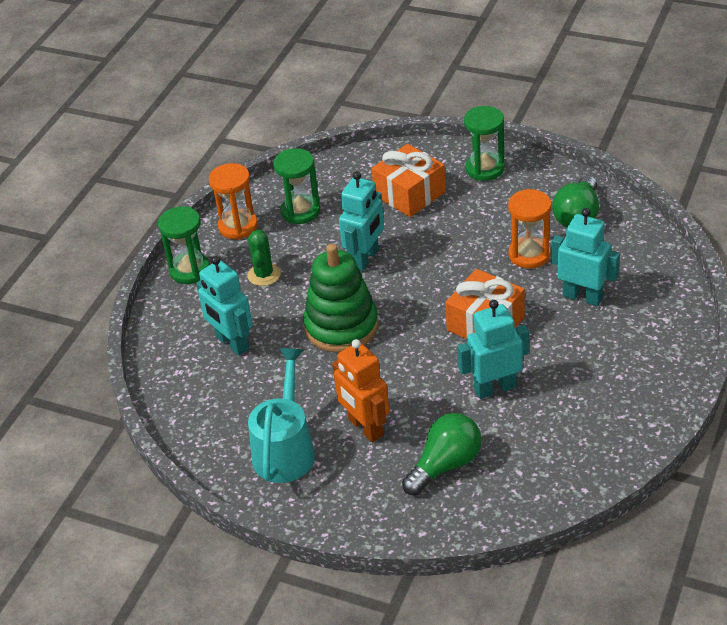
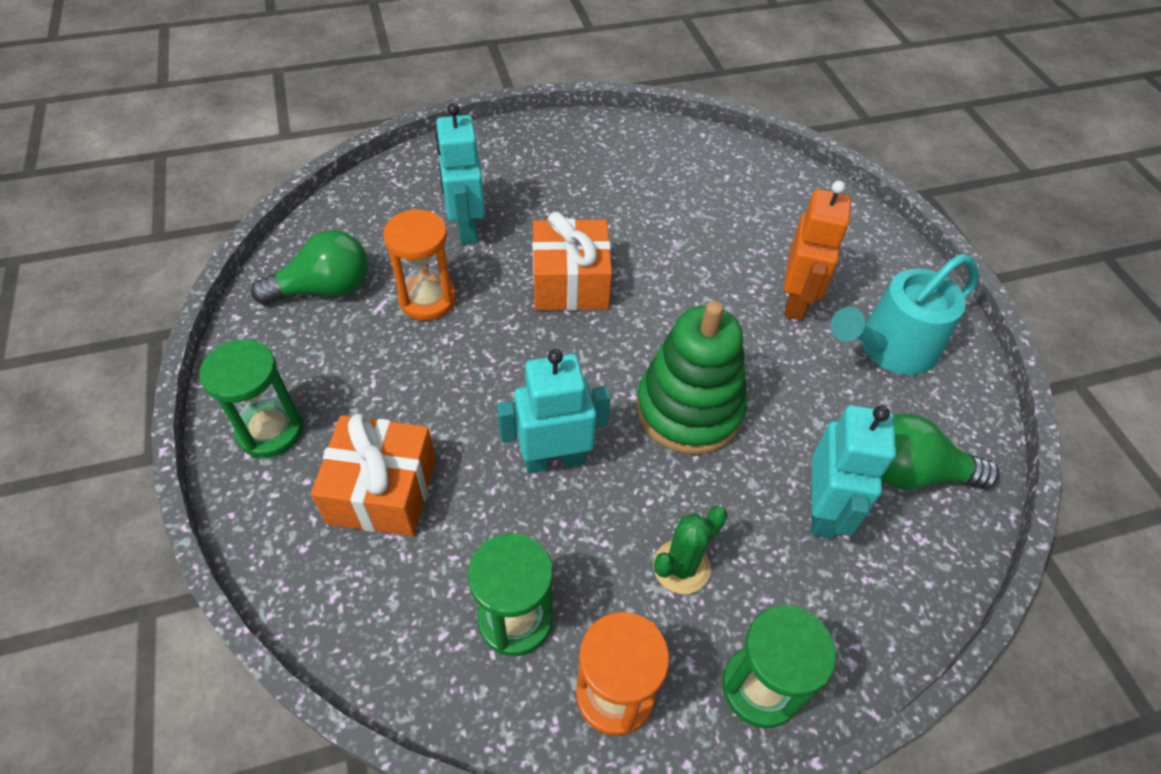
camera: 135 degrees left, 10 degrees up
green light bulb [402,413,482,495] -> green light bulb moved to [881,414,999,490]
turquoise robot [458,300,529,399] -> none

